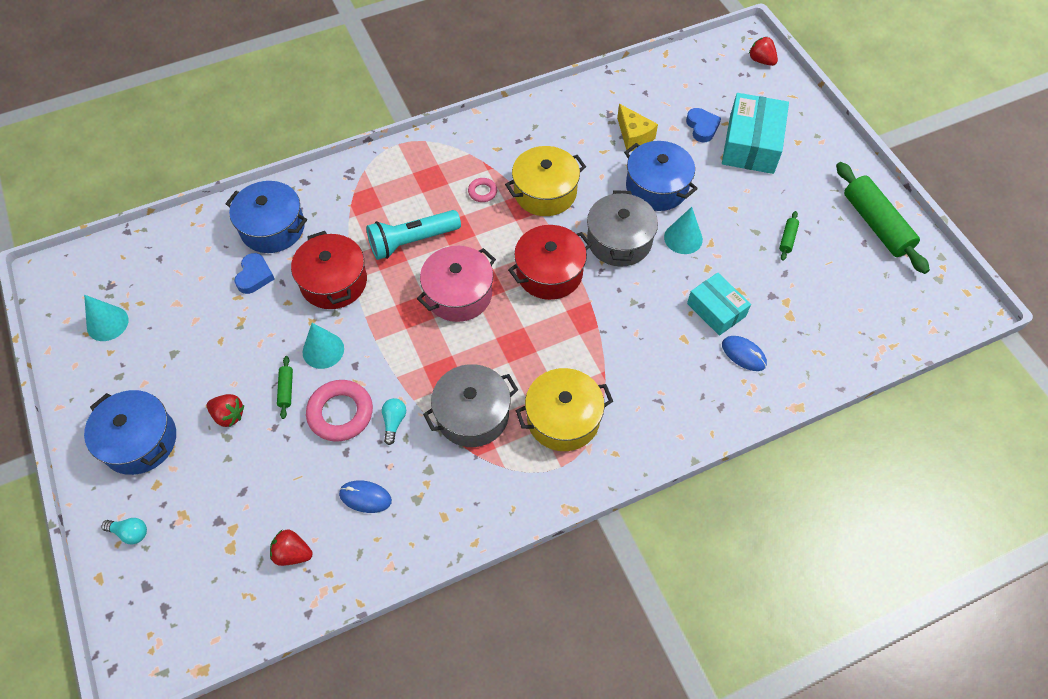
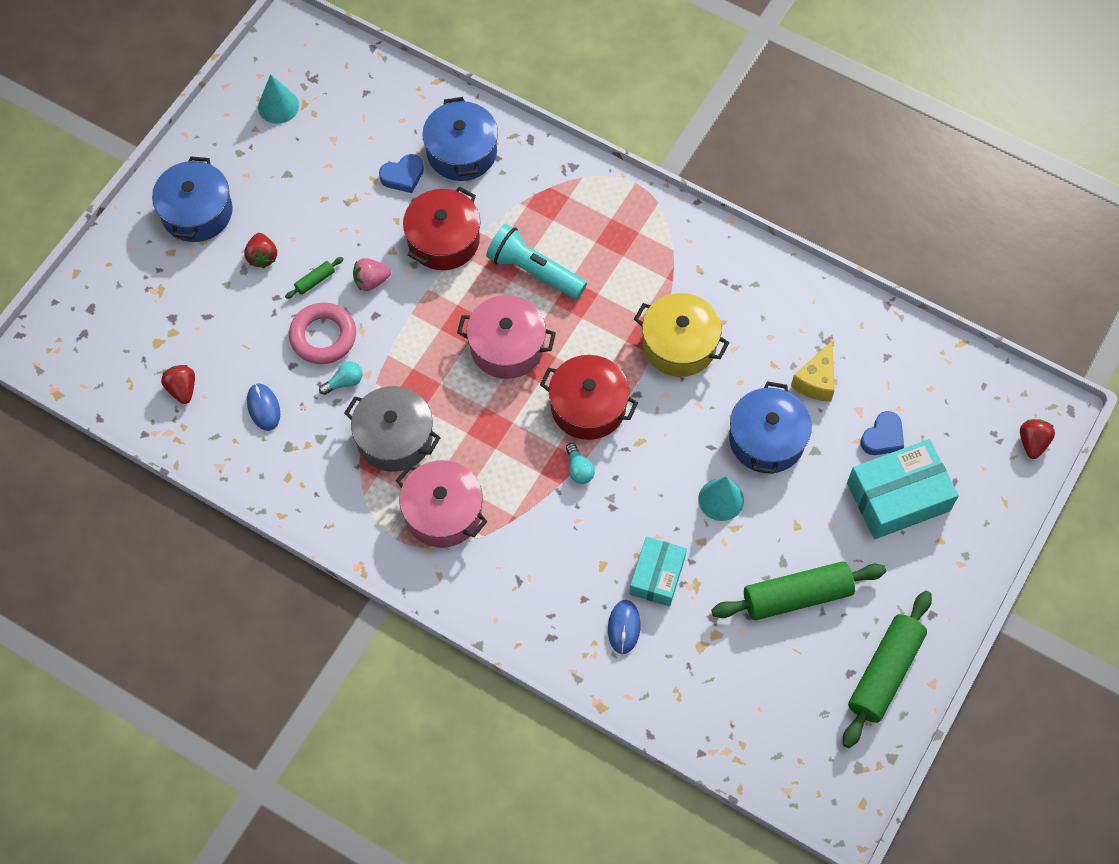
camera: 55 degrees right, 5 degrees up
turquoise light bulb [101,518,147,544] -> turquoise light bulb moved to [566,443,595,484]
turquoise cone [303,323,344,369] -> pink strawberry [353,258,391,291]
pink ring [468,178,497,202] -> none
yellow pot [516,368,613,451] -> pink pot [396,460,488,548]
grey pot [587,190,658,267] -> none
green rolling pin [779,211,799,261] -> green rolling pin [712,561,886,620], size x2.35

